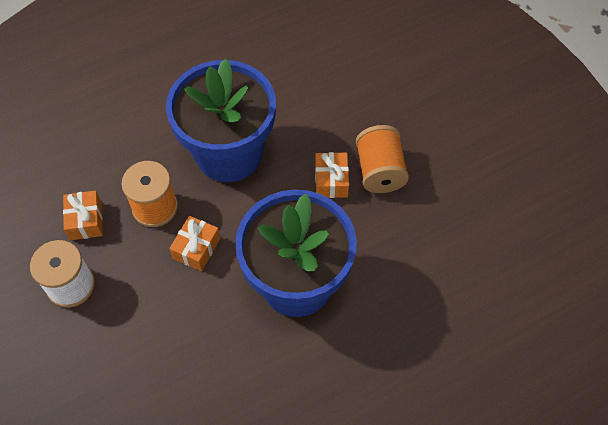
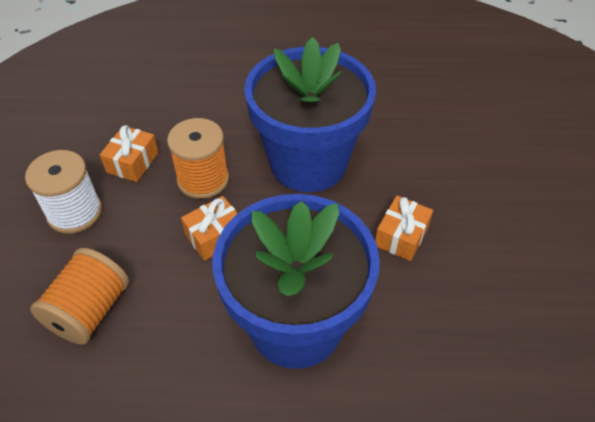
camera: 30 degrees right, 10 degrees down
orange spool [356,125,409,193] -> orange spool moved to [30,248,129,345]

